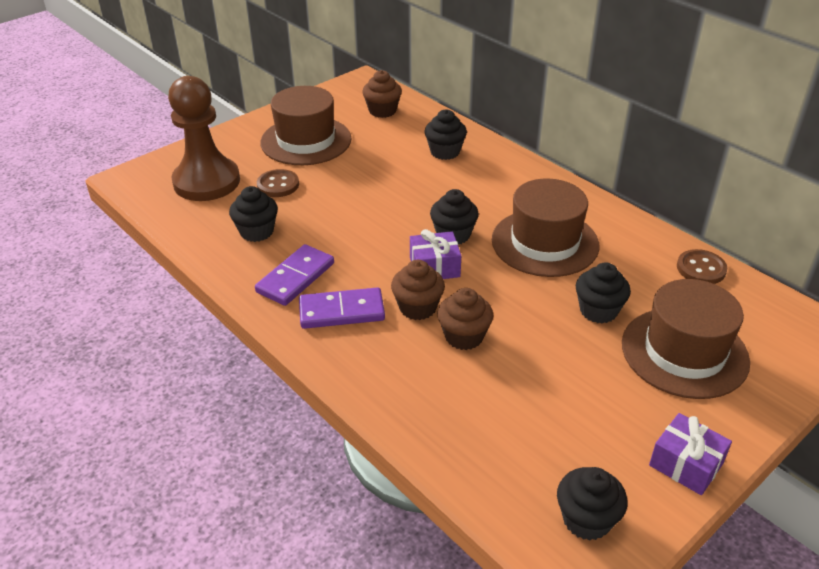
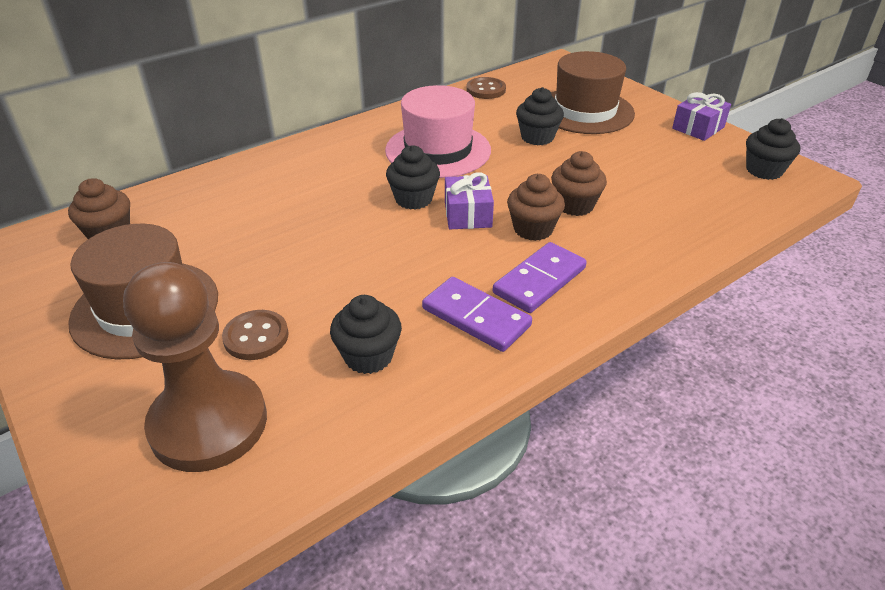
camera: 85 degrees left, 0 degrees up
purple domino [299,287,385,329] -> purple domino turned 45 degrees clockwise [493,242,587,313]
black cupcake [424,109,467,160] -> none
brown hat [492,178,599,277] -> pink hat [385,85,491,178]

